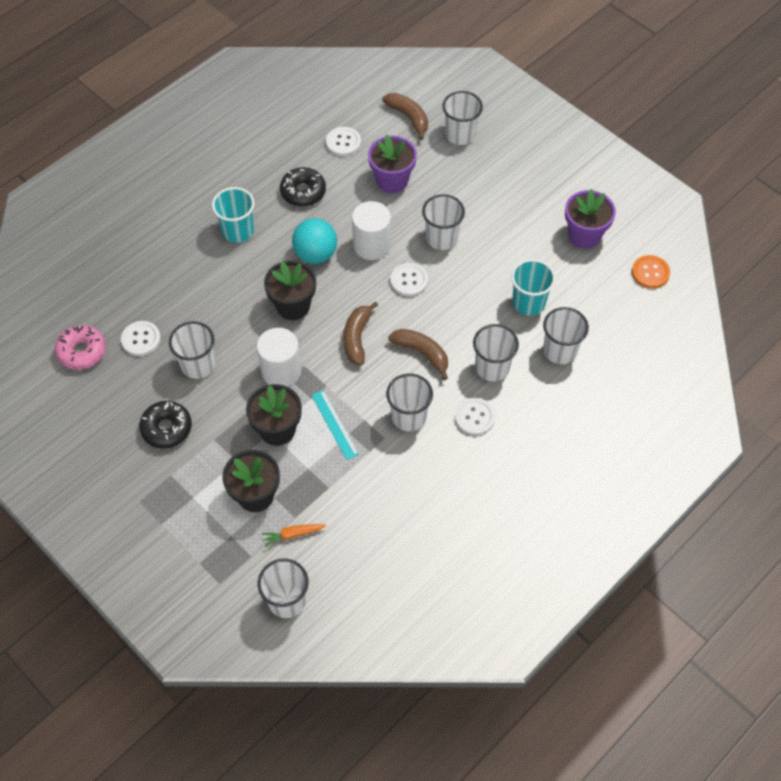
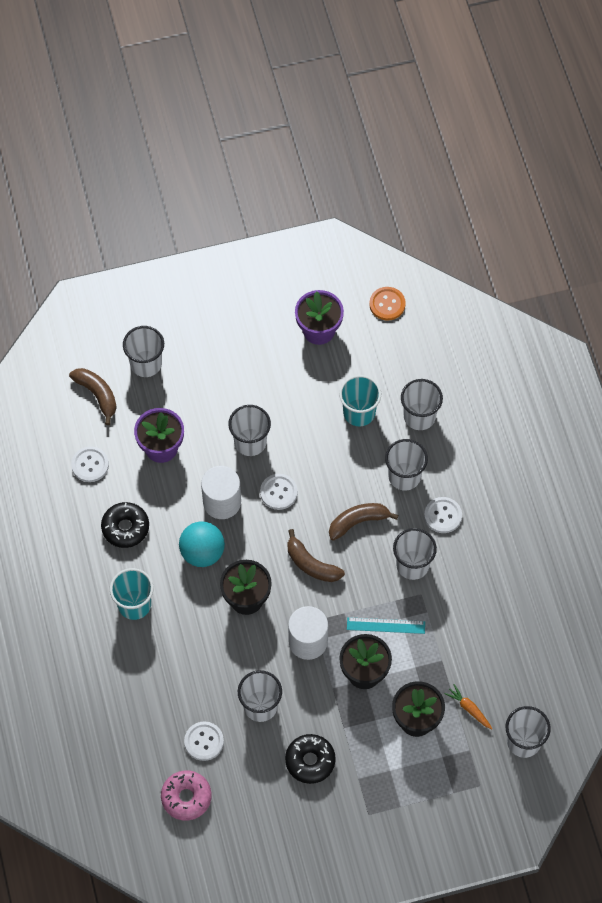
camera: 60 degrees left, 5 degrees up
orange carrot [262,524,326,547] -> orange carrot turned 120 degrees clockwise [445,684,493,729]
brown banana [382,93,428,140] -> brown banana turned 60 degrees clockwise [69,368,117,425]

